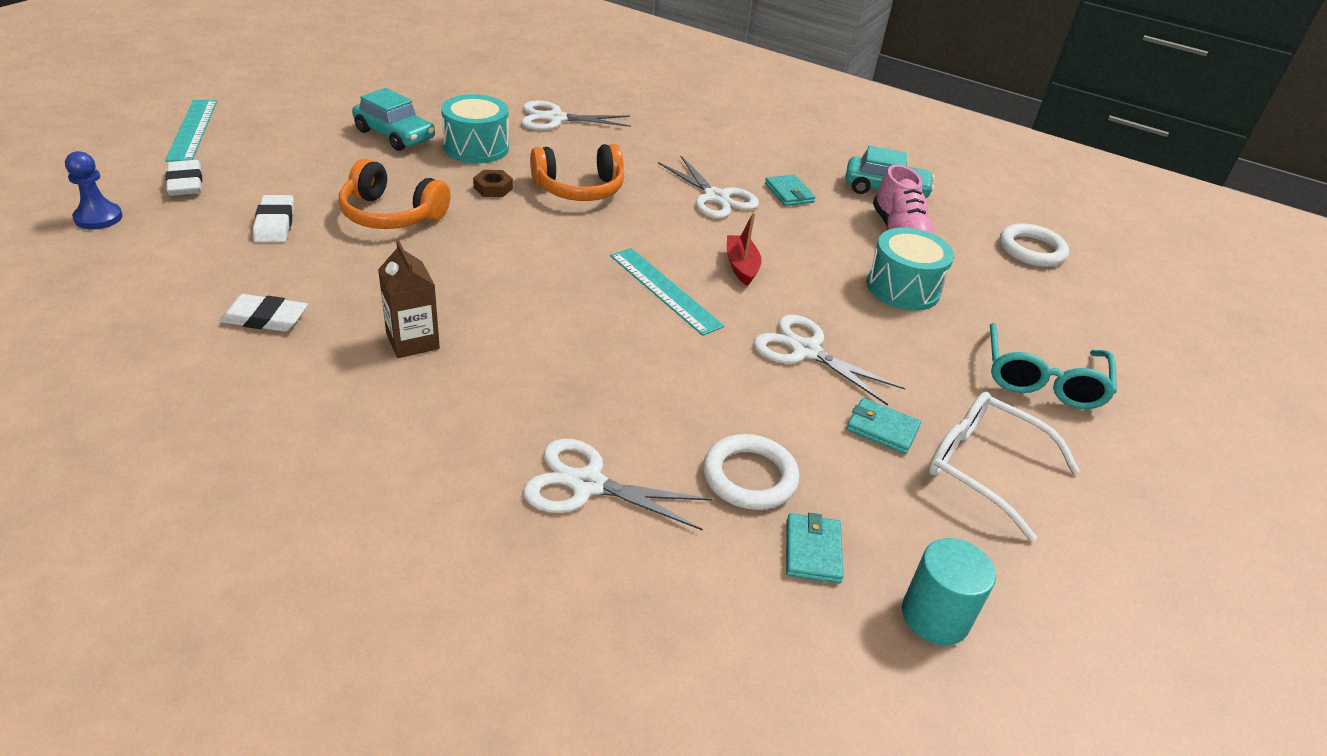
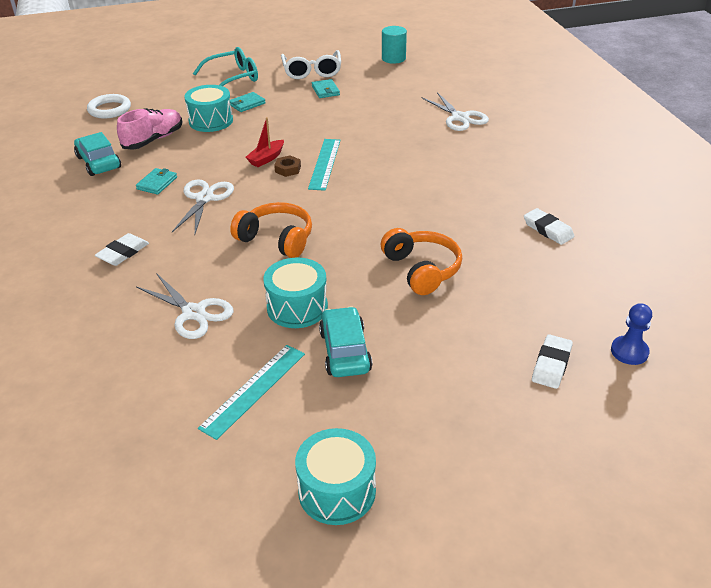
camera: 130 degrees left, 0 degrees up
turquoise ruler [165,100,217,162] -> turquoise ruler moved to [198,345,305,440]
white eraser [253,195,294,242] -> white eraser moved to [95,233,149,266]
brown carton [378,240,440,358] -> none
brown nut [473,170,513,197] -> brown nut moved to [274,155,301,177]
white ring [703,434,800,510] -> none
white scissors [753,315,905,406] -> none
turquoise wallet [786,513,844,584] -> turquoise wallet moved to [229,92,266,112]
none -> turquoise drum [295,428,376,525]

